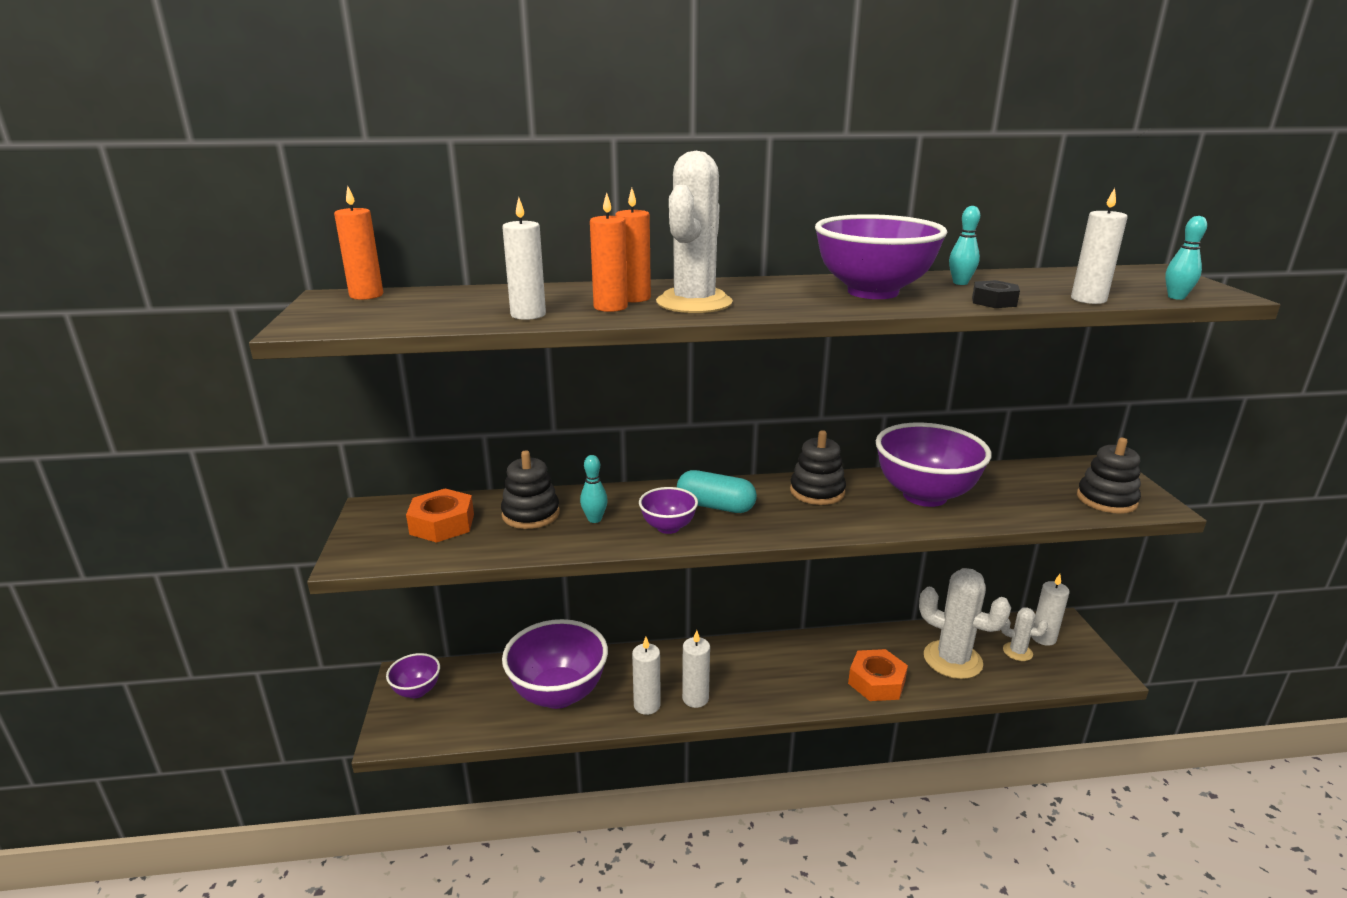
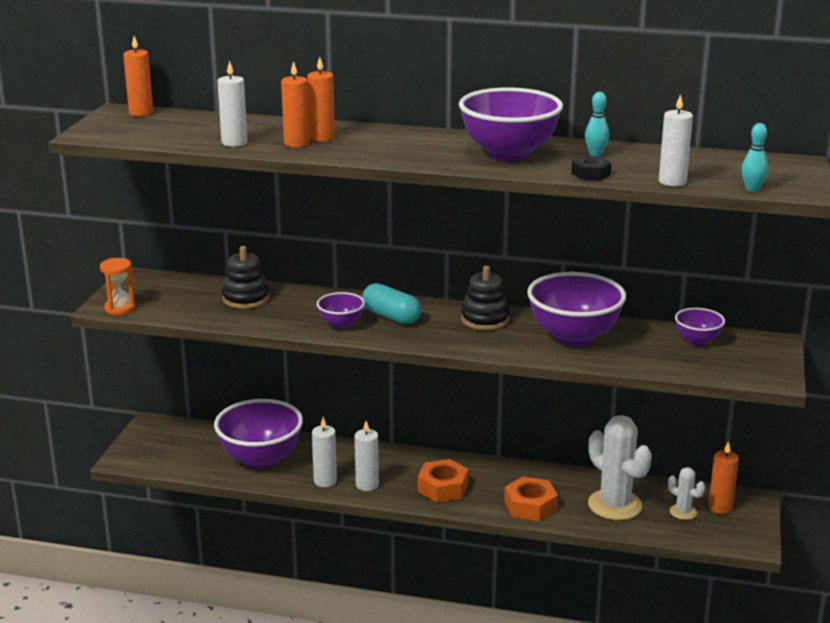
camera: 20 degrees right, 0 degrees up
purple bowl [386,653,440,698] -> purple bowl moved to [675,308,725,346]
orange nut [406,488,474,543] -> orange nut moved to [418,459,469,502]
turquoise bowling pin [580,455,608,523] -> none
white cactus [656,151,733,313] -> none
white candle [1031,574,1070,646] -> orange candle [708,441,739,514]
black stacking toy [1077,438,1141,514] -> none
none -> orange hourglass [100,258,136,315]

